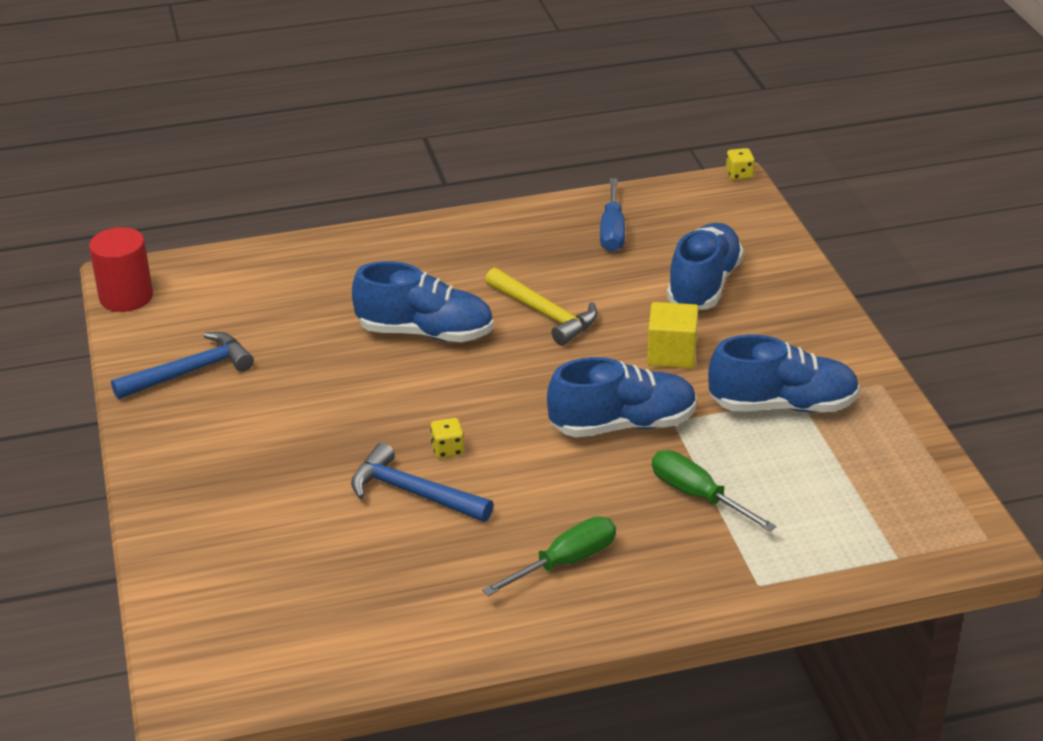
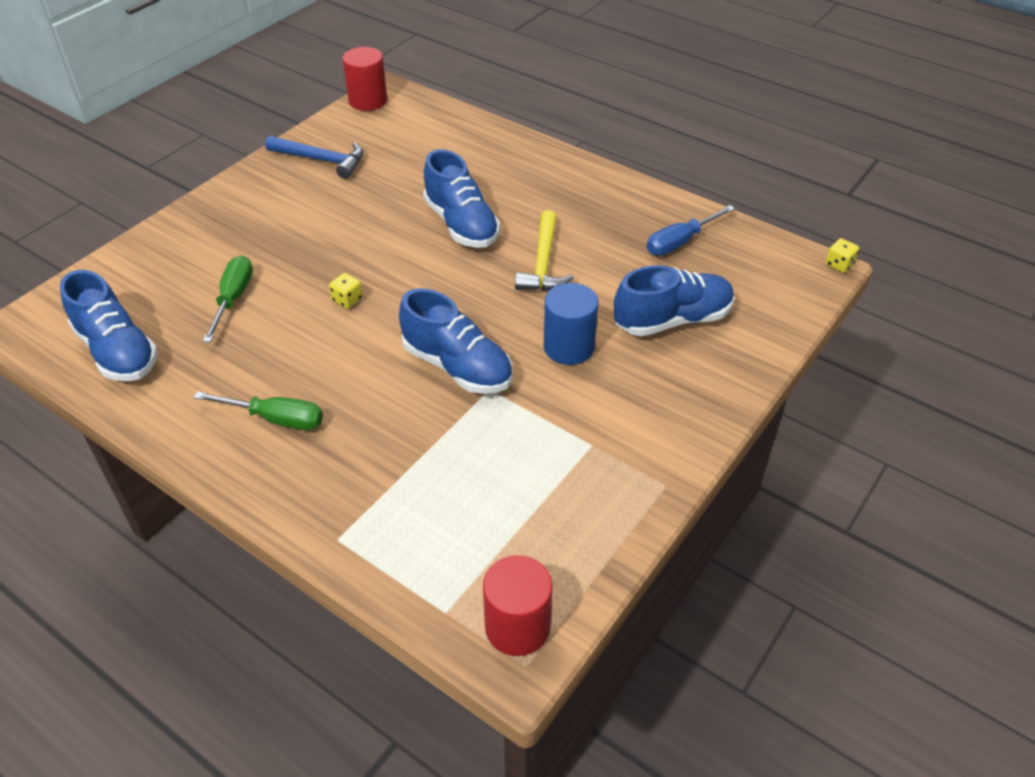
camera: 50 degrees right, 10 degrees up
blue hammer [351,443,494,522] -> none
yellow cube [647,302,698,368] -> blue cylinder [544,283,599,365]
green screwdriver [652,450,777,532] -> green screwdriver moved to [203,256,253,342]
blue shoe [708,335,860,412] -> blue shoe moved to [60,270,158,381]
none -> red cylinder [483,555,553,656]

